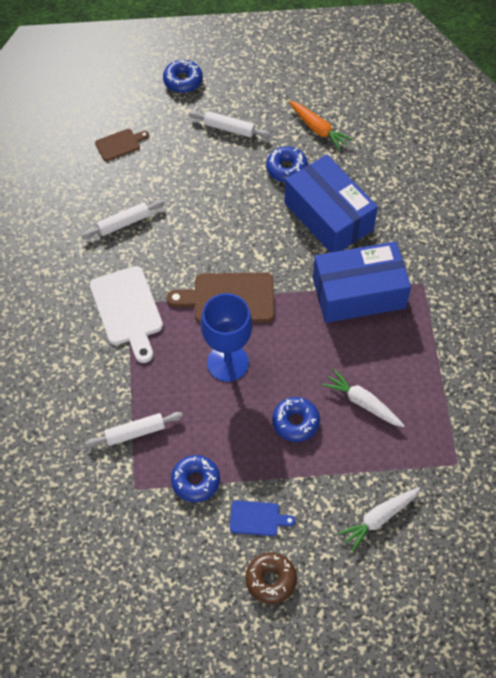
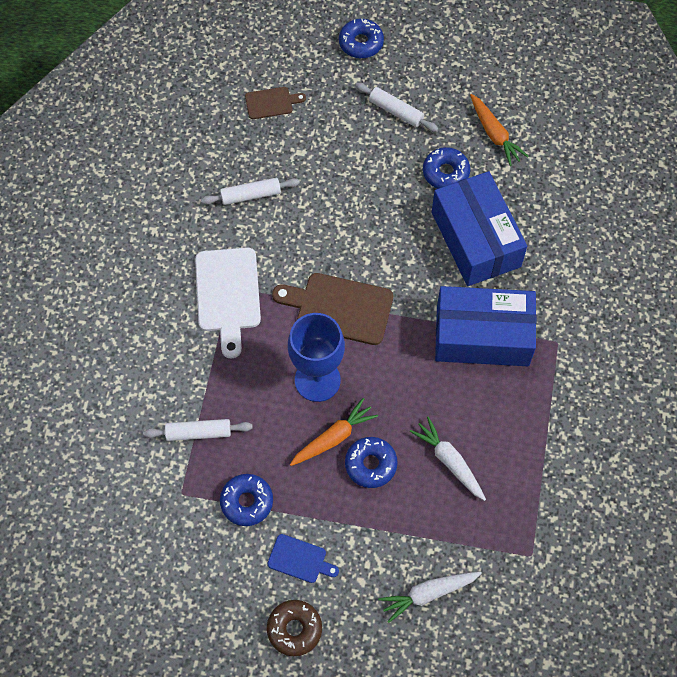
camera: 15 degrees right, 5 degrees up
none -> orange carrot [290,398,378,466]

